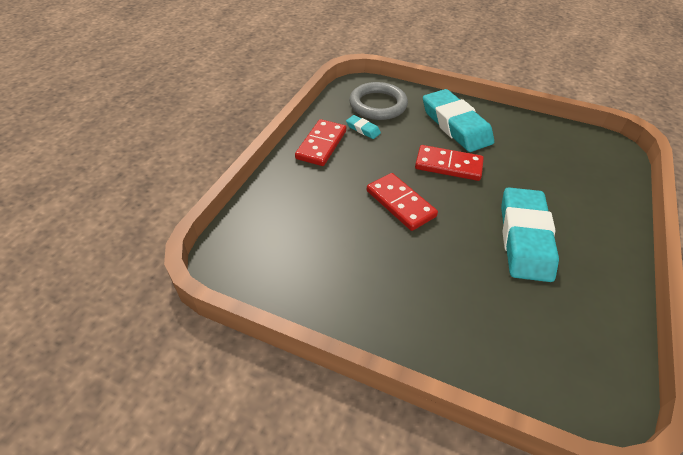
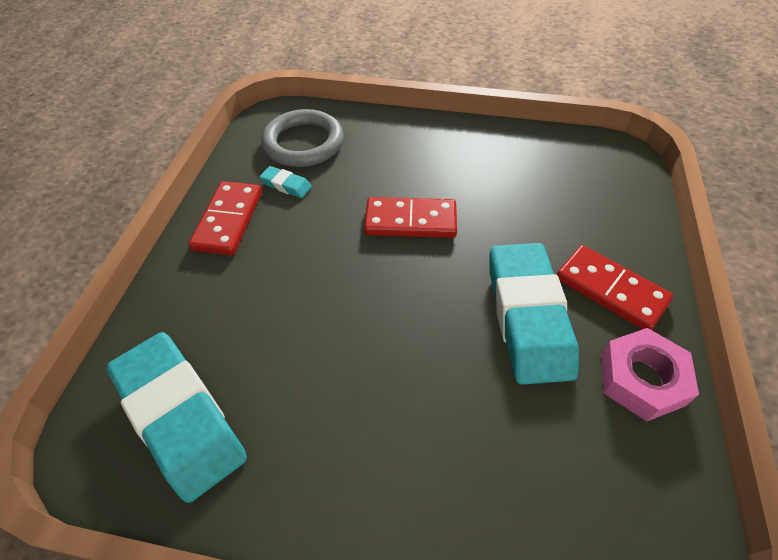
camera: 10 degrees left, 5 degrees up
red domino [367,173,438,231] -> red domino moved to [557,245,673,330]
turquoise eraser [423,89,494,152] -> turquoise eraser moved to [106,332,247,503]
none -> pink nut [601,328,699,421]

